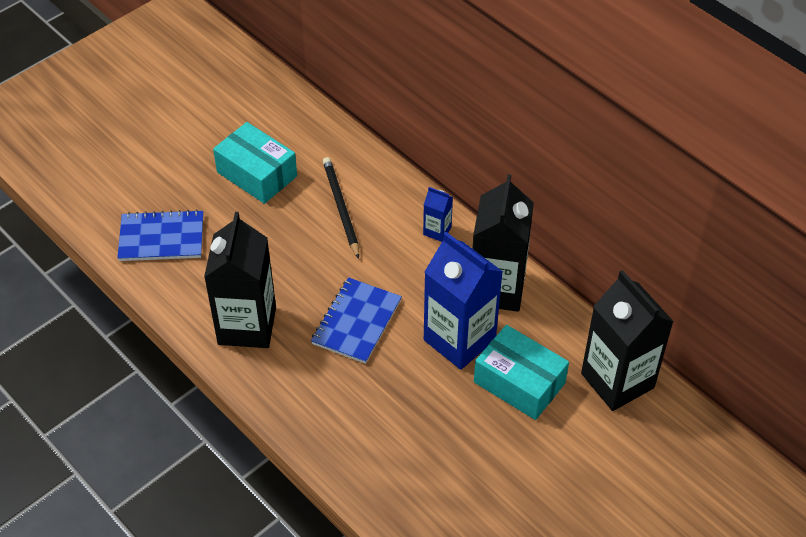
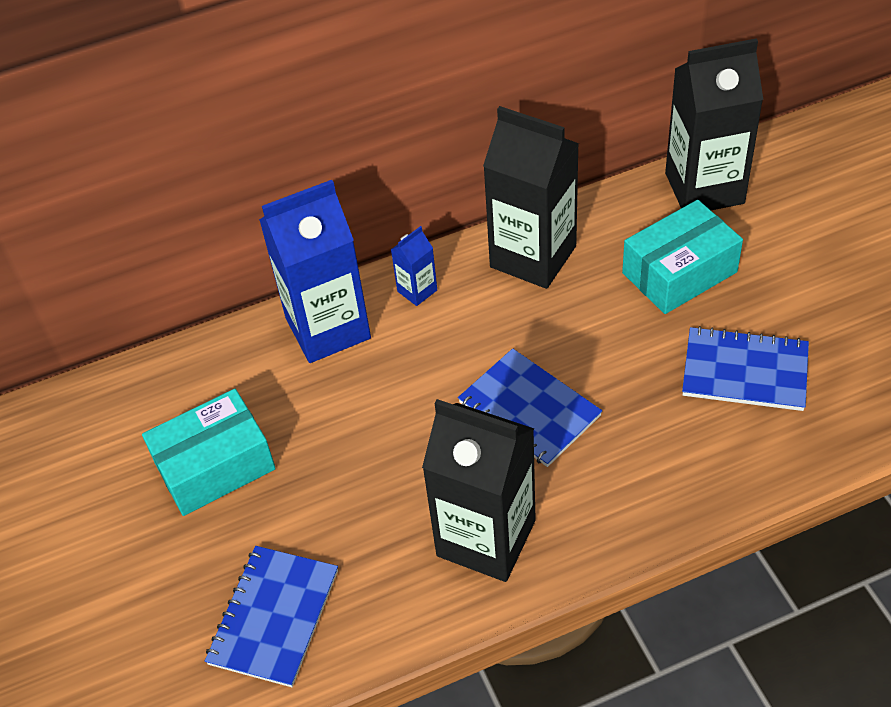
camera: 65 degrees left, 0 degrees up
black pencil [323,157,359,259] -> none
blue carton [424,232,503,370] -> blue carton moved to [259,180,371,363]
none -> blue notebook [682,326,809,411]

